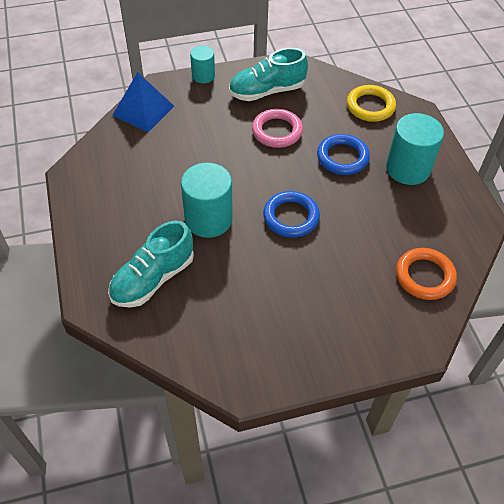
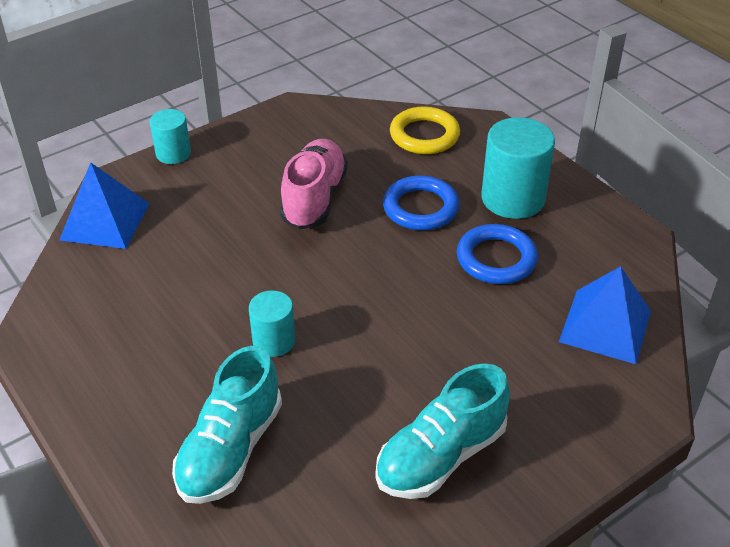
camera: 20 degrees left, 10 degrees down
turquoise cylinder [181,163,233,238] -> turquoise cylinder [249,290,295,357], size x0.58
turquoise shoe [229,48,308,101] -> turquoise shoe moved to [375,363,510,499]
pink ring [252,109,303,148] -> pink shoe [280,139,348,230]
blue ring [263,191,320,238] -> blue ring moved to [457,224,538,284]
orange ring [396,248,457,300] -> blue pyramid [559,266,651,364]

